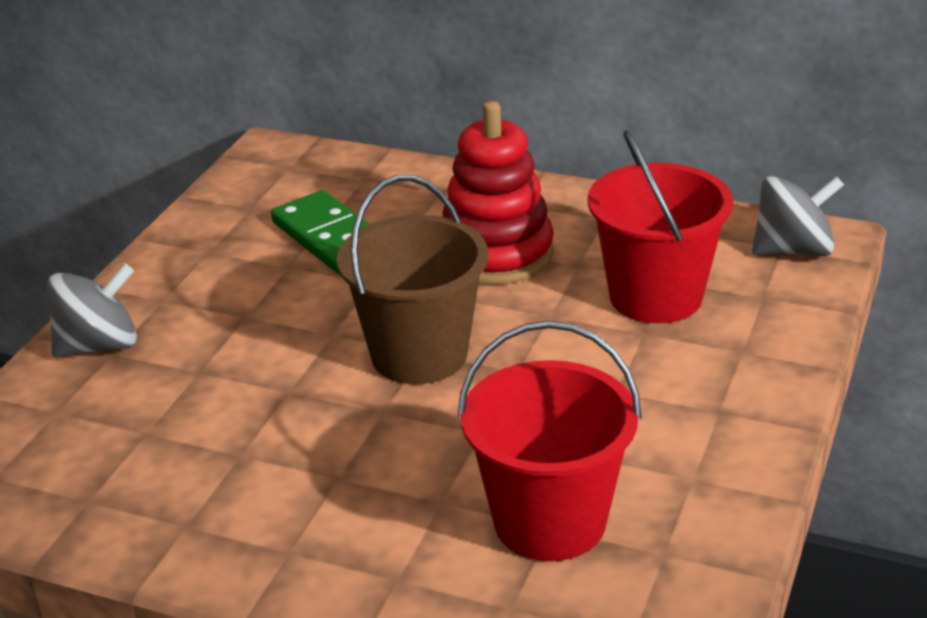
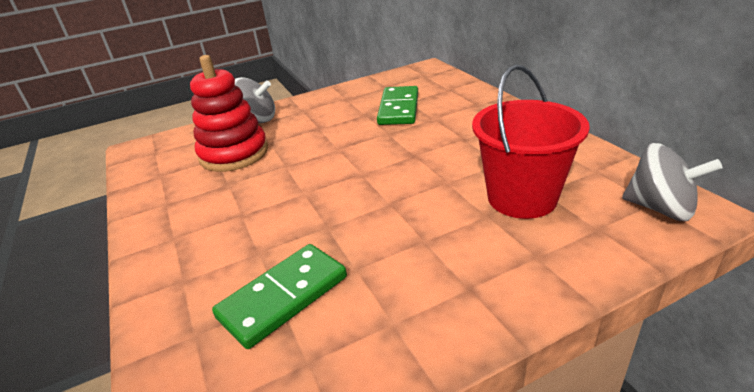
camera: 45 degrees right, 0 degrees up
brown bucket [337,175,488,384] -> none
red stacking toy [442,101,554,285] -> red stacking toy moved to [190,55,268,172]
red bucket [458,321,642,561] -> green domino [212,244,347,349]

